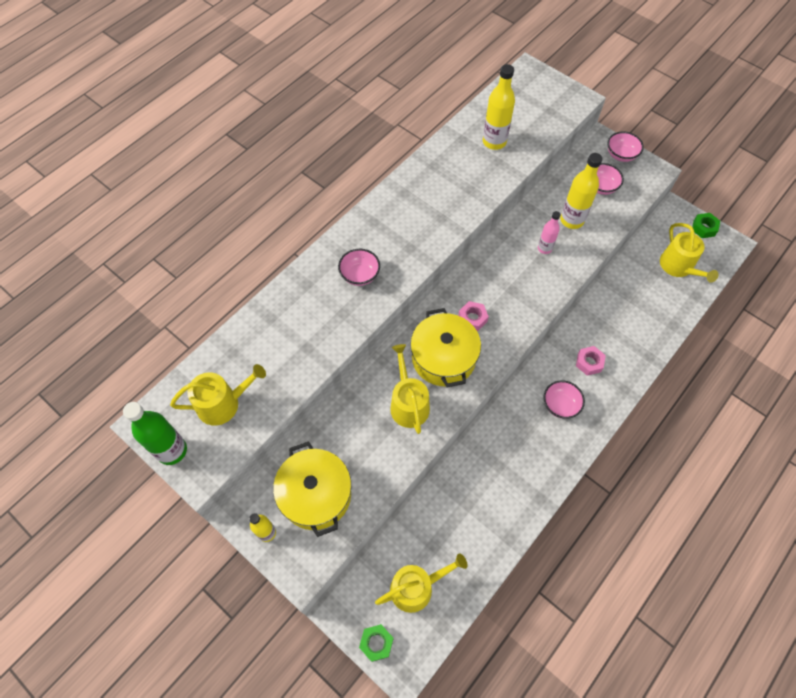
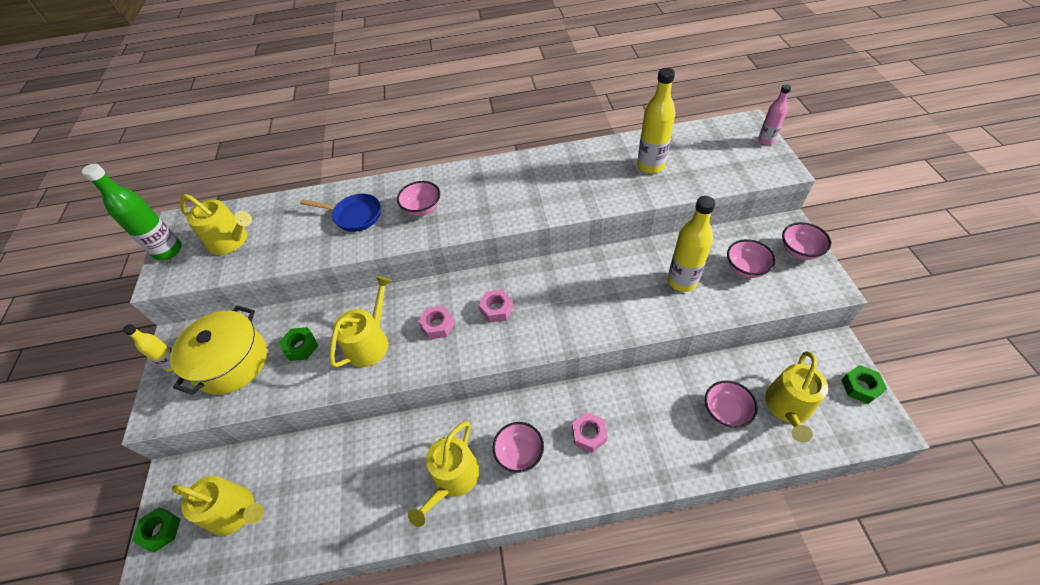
camera: 45 degrees right, 10 degrees down
yellow pot [410,308,481,387] -> pink nut [418,305,455,339]
pink bottle [538,211,560,254] -> pink bottle moved to [758,85,791,145]
none -> green nut [279,327,318,361]
none -> blue pan [300,194,381,232]
none -> yellow watering can [408,421,479,527]
none -> pink bowl [705,380,758,428]

